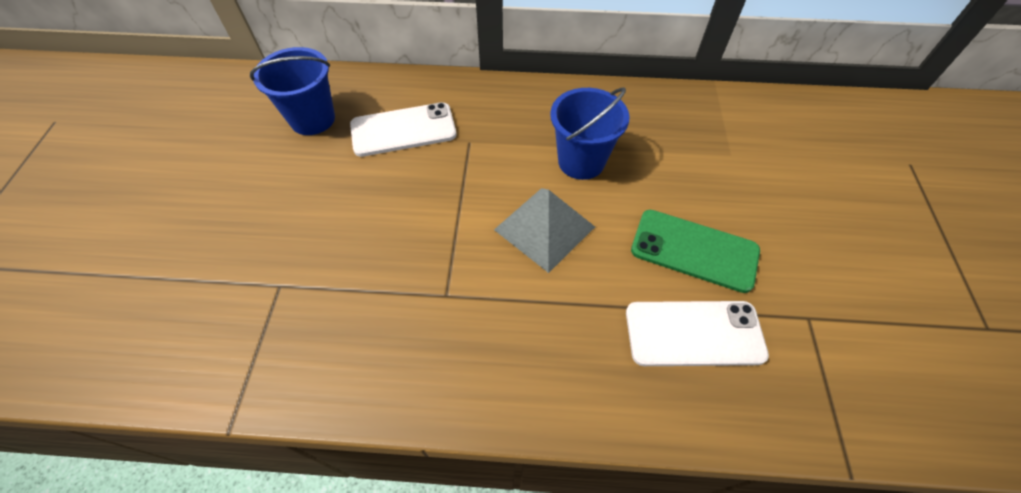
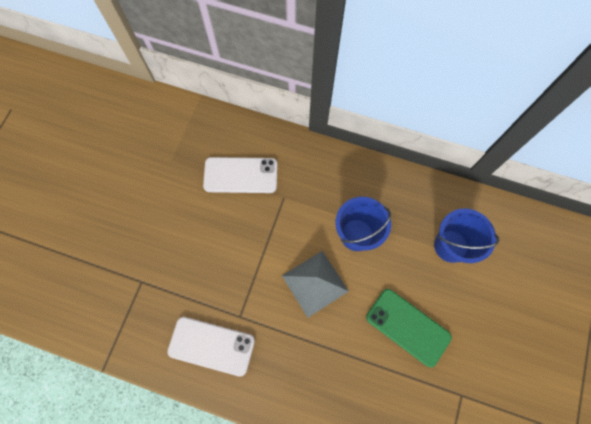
camera: 15 degrees right, 15 degrees up
blue bucket [250,47,335,135] -> blue bucket moved to [434,208,499,263]
white phone [626,301,769,366] -> white phone moved to [168,317,255,377]

